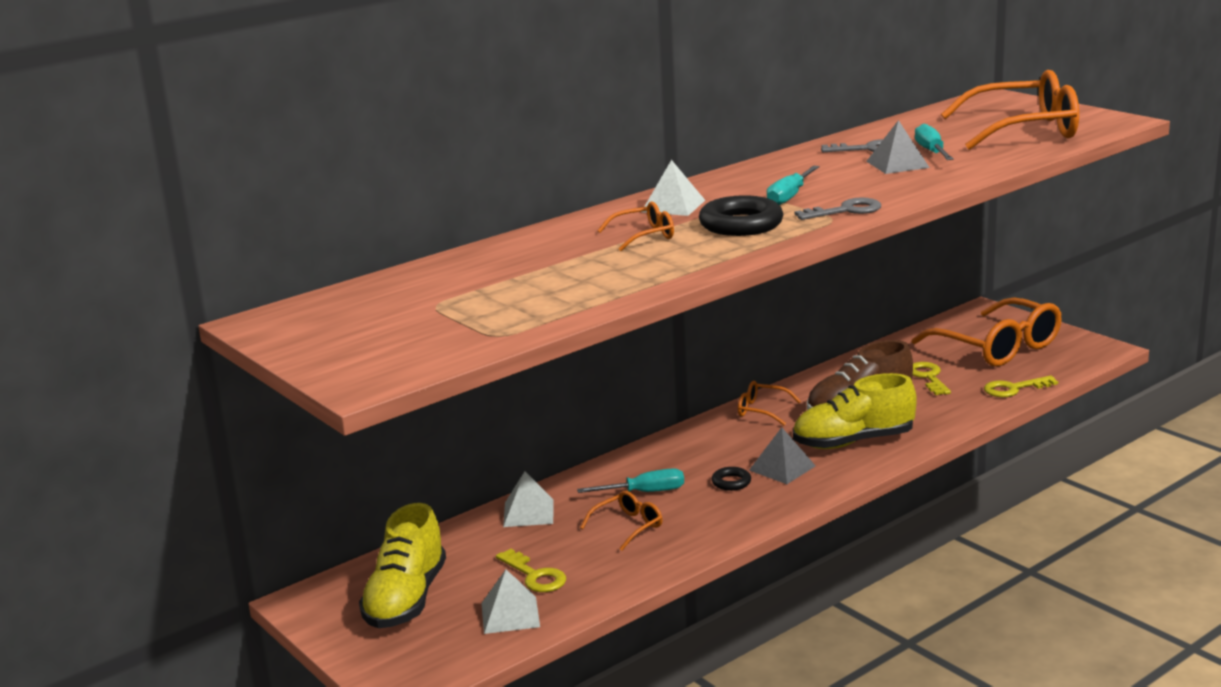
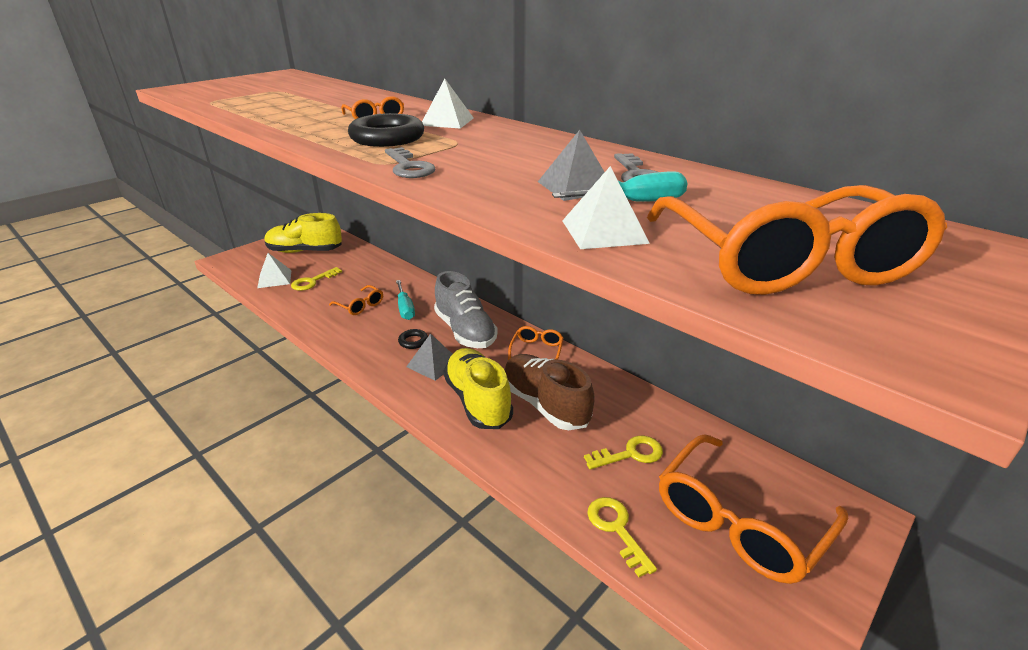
camera: 80 degrees right, 10 degrees up
white pyramid [503,471,554,527] -> white pyramid moved to [562,166,650,249]
turquoise screwdriver [767,165,820,205] -> none
none -> grey shoe [434,271,498,348]

